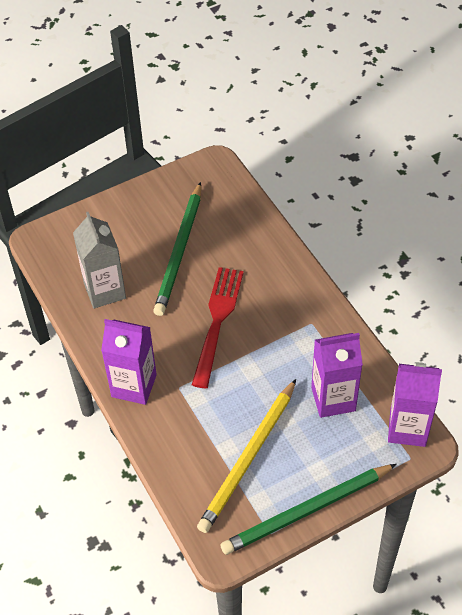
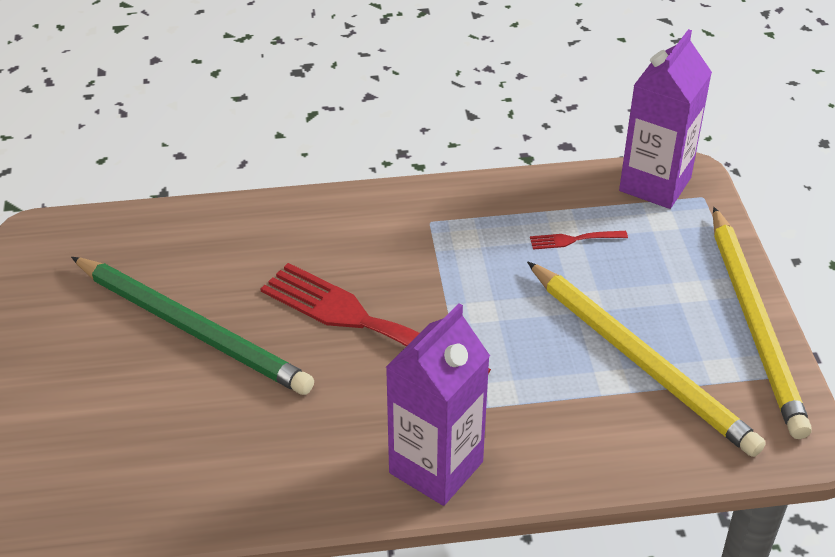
camera: 70 degrees left, 10 degrees down
grey carton [73,212,126,309] -> none
green pencil [220,464,397,555] -> yellow pencil [713,207,812,439]
purple carton [311,333,363,418] -> red fork [530,231,628,250]

